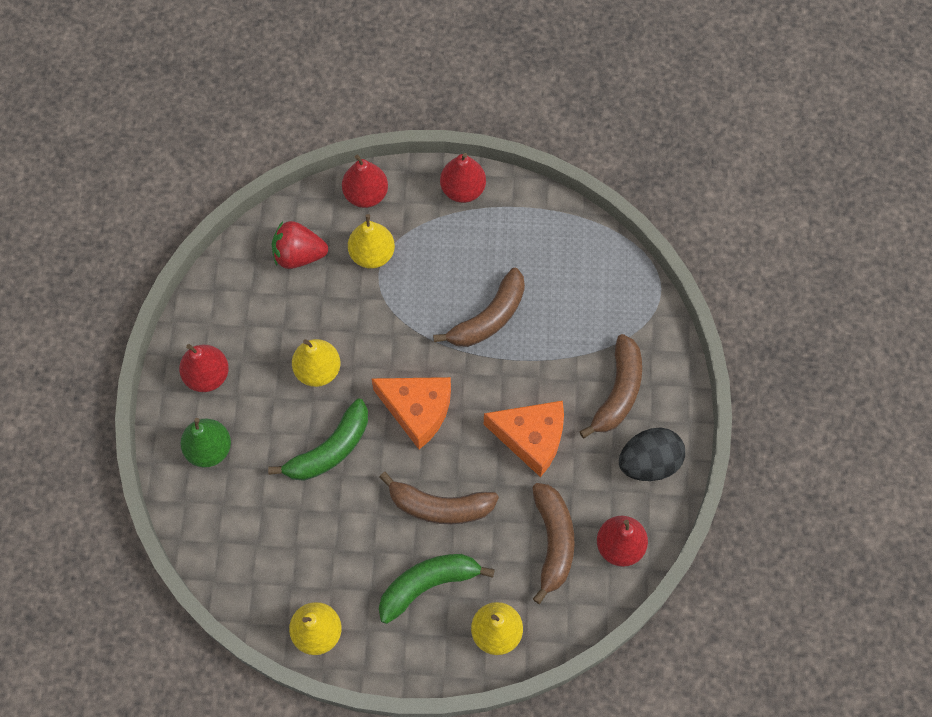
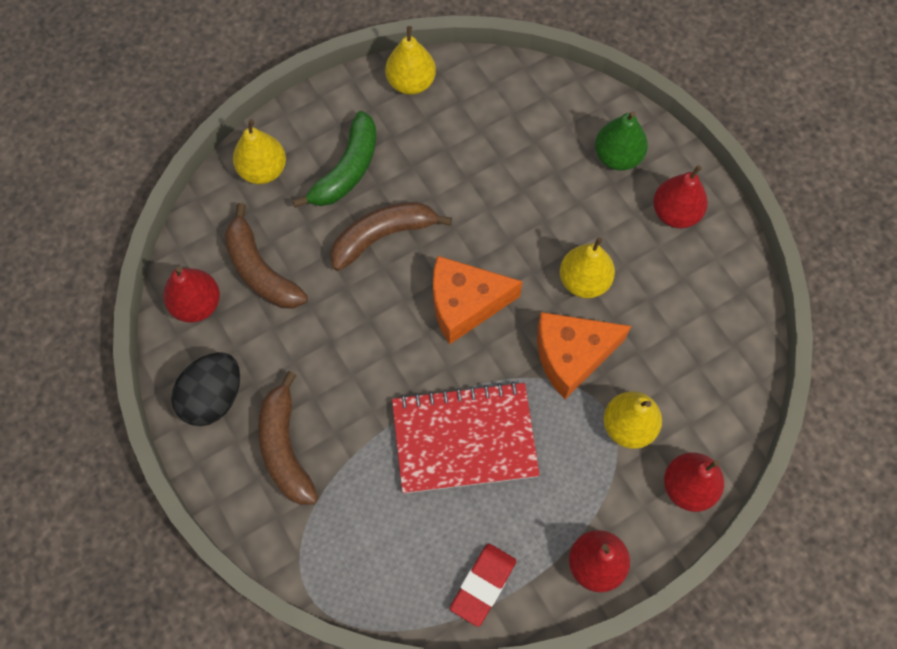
camera: 145 degrees right, 0 degrees up
green banana [268,399,368,481] -> none
red strawberry [272,221,328,269] -> none
brown banana [433,268,525,347] -> red notebook [392,381,540,494]
orange cheese [484,401,564,477] -> orange cheese moved to [537,312,631,399]
none -> red eraser [450,544,516,627]

